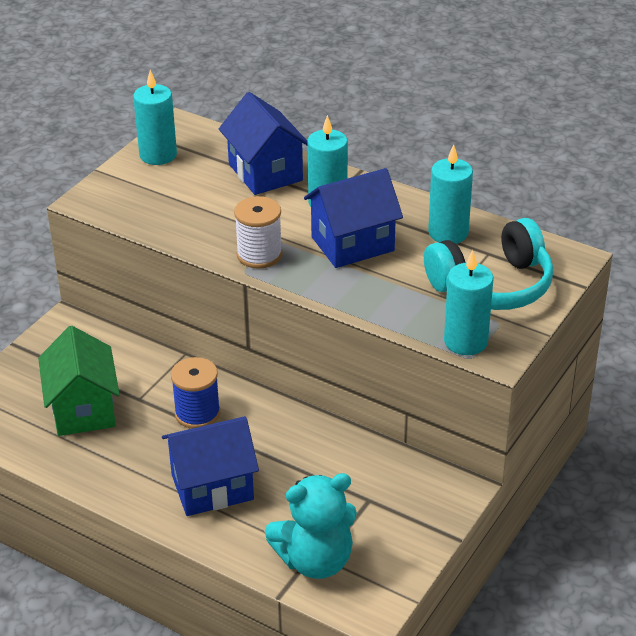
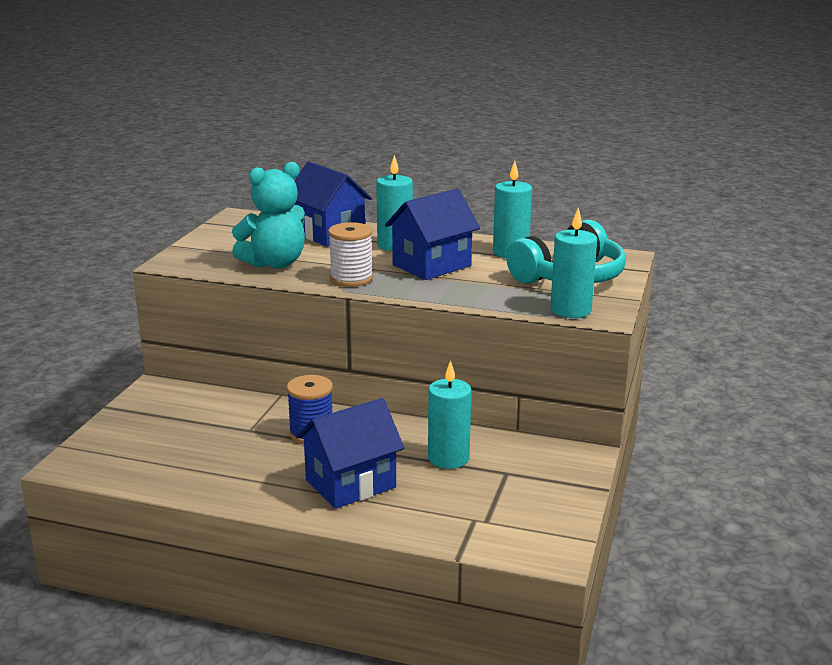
camera: 15 degrees left, 15 degrees down
green house [38,326,120,436] -> none
turquoise candle [133,70,177,165] -> turquoise candle moved to [428,360,471,469]
turquoise teddy bear [265,473,357,579] -> turquoise teddy bear moved to [232,162,305,268]

